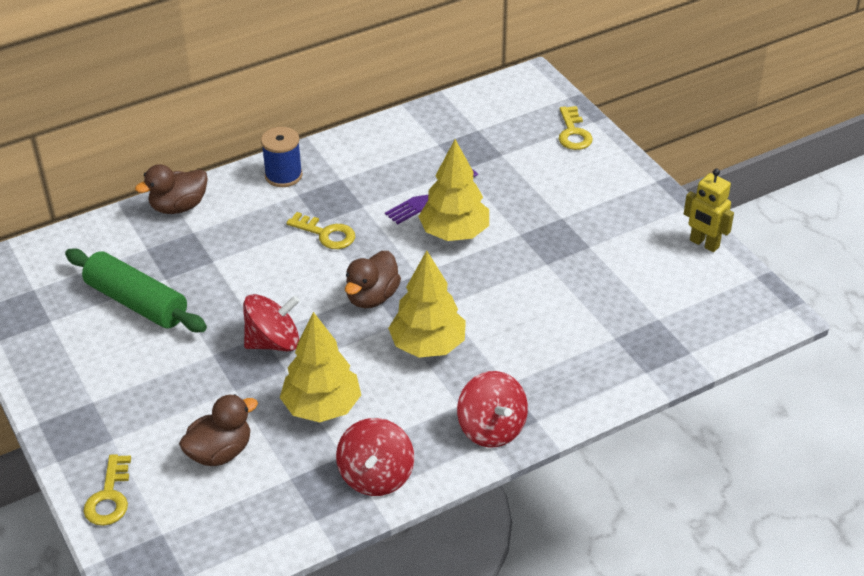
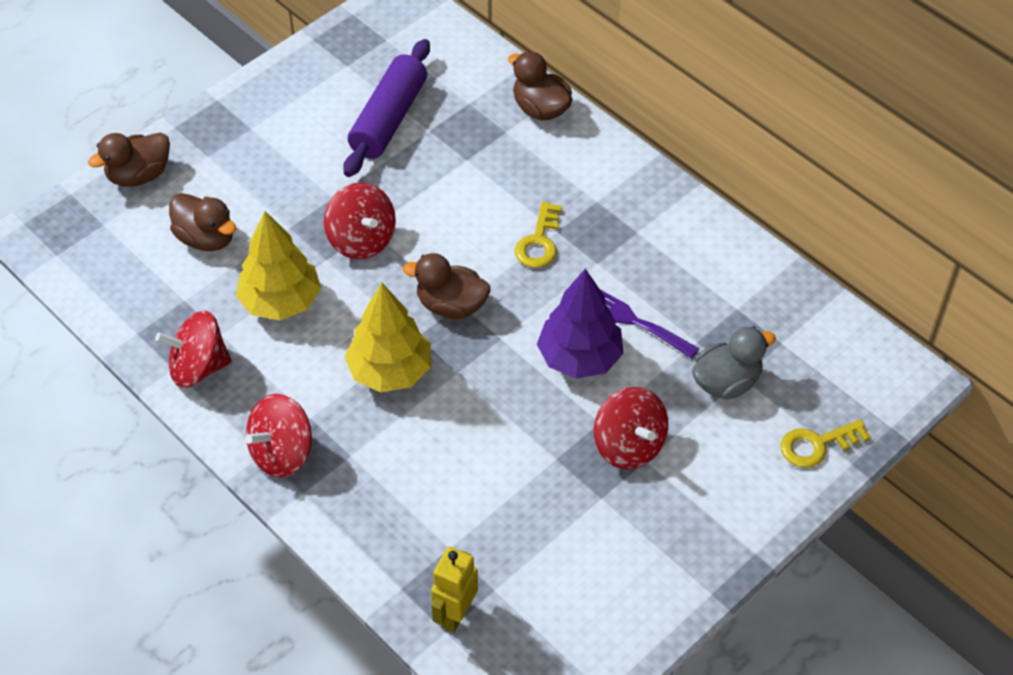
camera: 75 degrees right, 10 degrees up
green rolling pin [65,249,207,332] -> purple rolling pin [343,39,430,177]
yellow key [83,454,131,526] -> brown duck [88,132,170,187]
blue spool [261,127,303,187] -> none
yellow tree [418,139,489,241] -> purple tree [537,269,624,379]
yellow robot [684,169,734,252] -> yellow robot moved to [431,547,478,632]
none -> red spinning top [594,387,668,469]
none -> grey duck [692,327,776,399]

